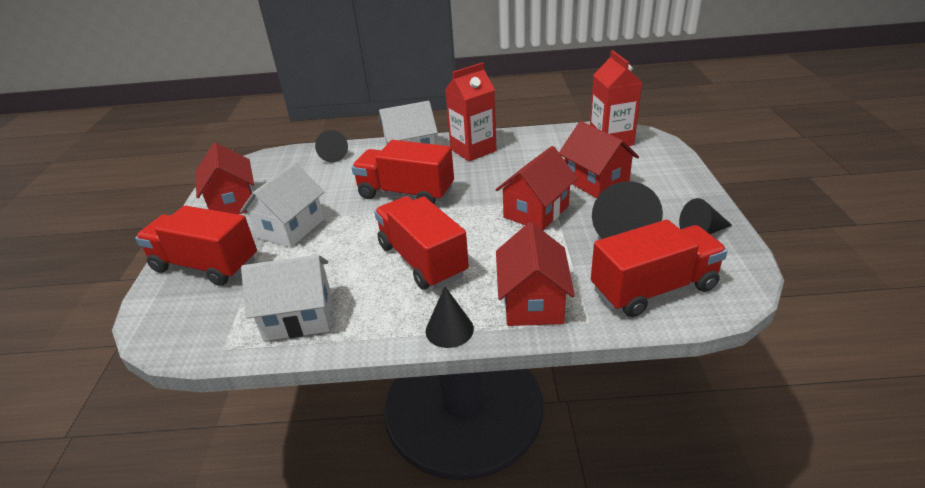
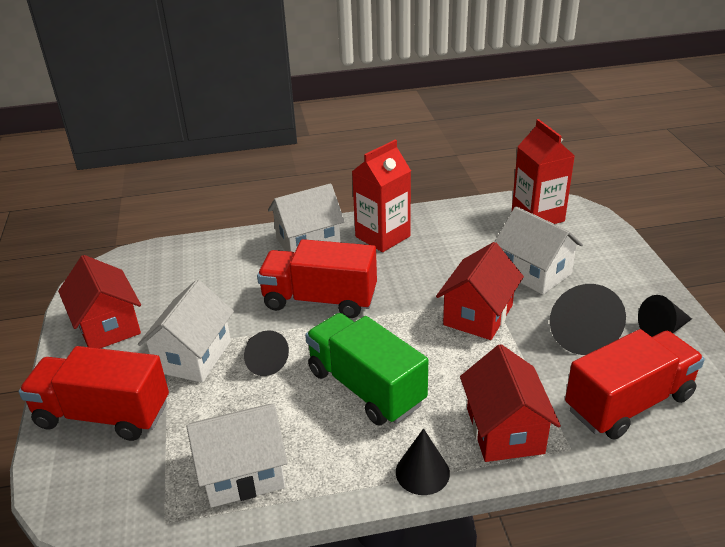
camera: 10 degrees left, 0 degrees up
black cone [315,130,348,162] -> black cone moved to [244,330,289,376]
red truck [374,196,469,290] -> green truck [305,313,428,426]
red house [559,121,639,198] -> white house [494,206,583,295]

